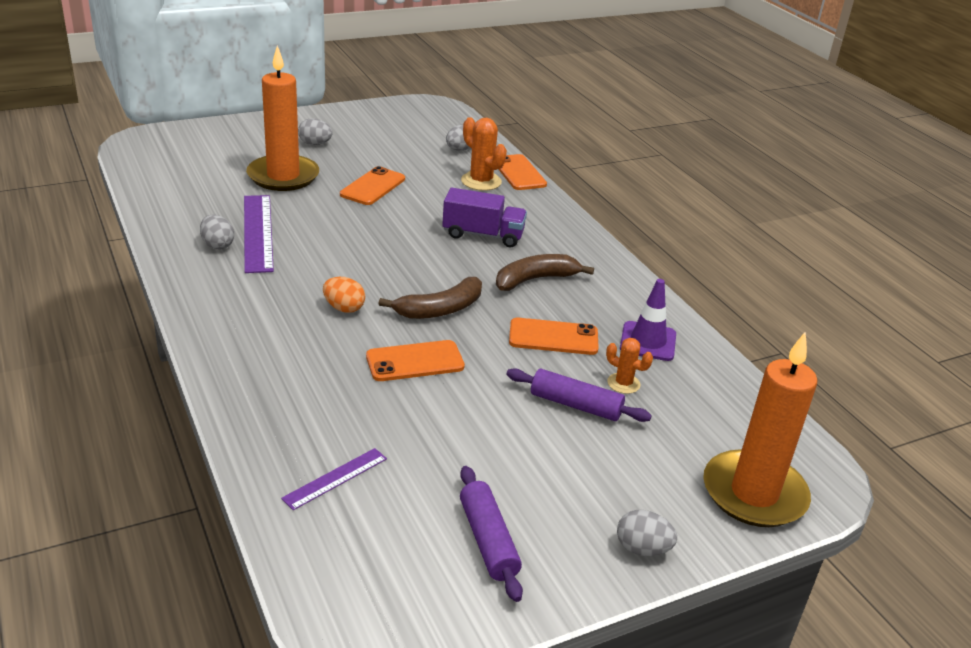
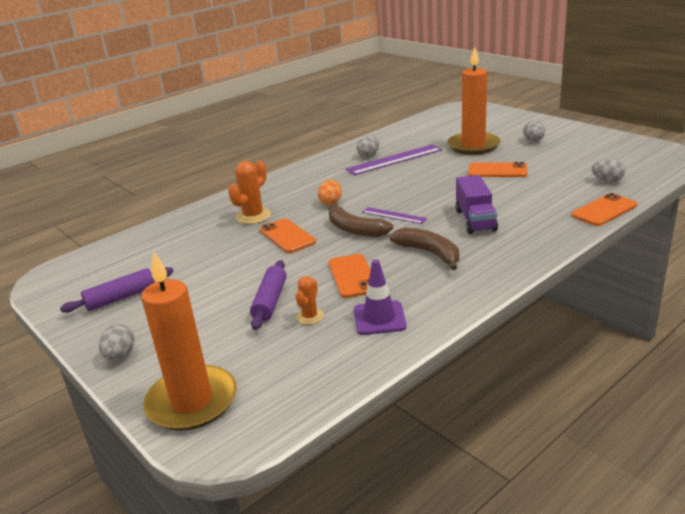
camera: 80 degrees right, 5 degrees down
purple ruler [281,448,387,510] -> purple ruler moved to [362,207,427,224]
orange cactus [461,117,507,191] -> orange cactus moved to [228,161,271,224]

